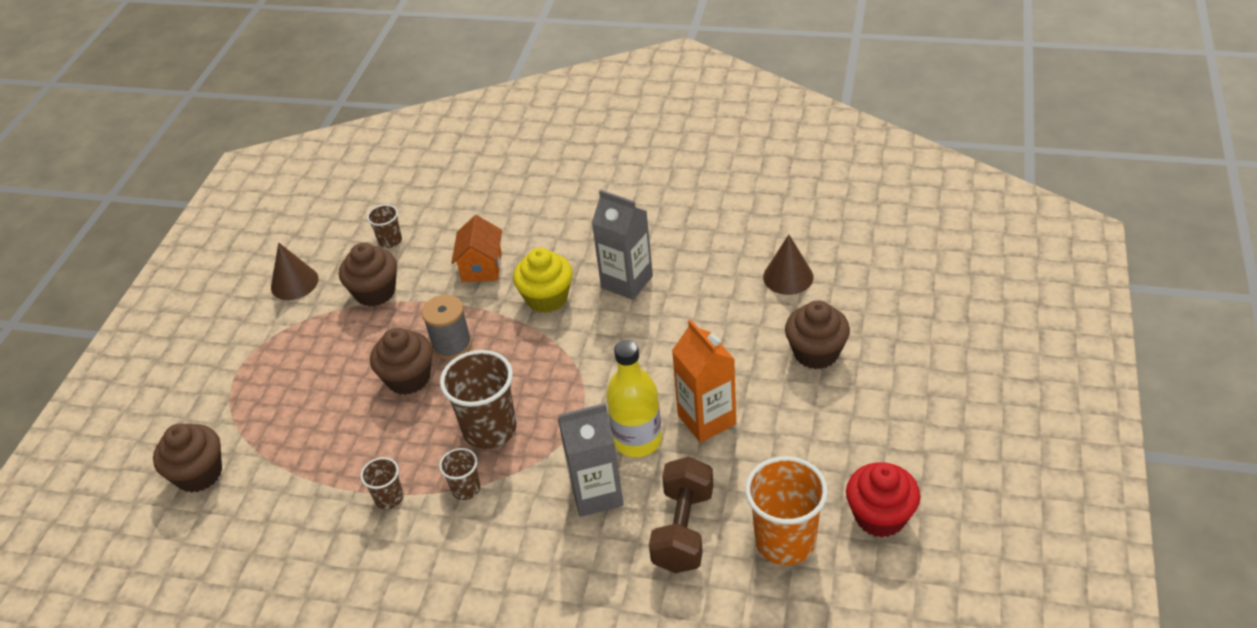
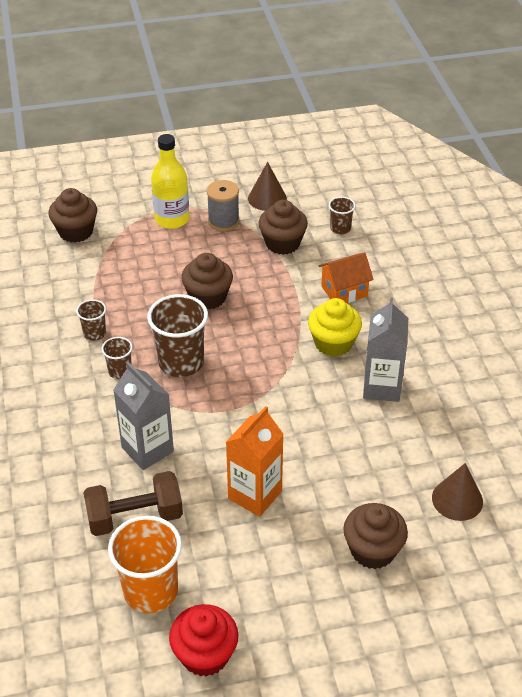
camera: 60 degrees right, 0 degrees up
grey spool [422,295,472,360] -> grey spool moved to [207,180,240,231]
yellow bottle [606,340,662,457] -> yellow bottle moved to [151,134,189,229]

